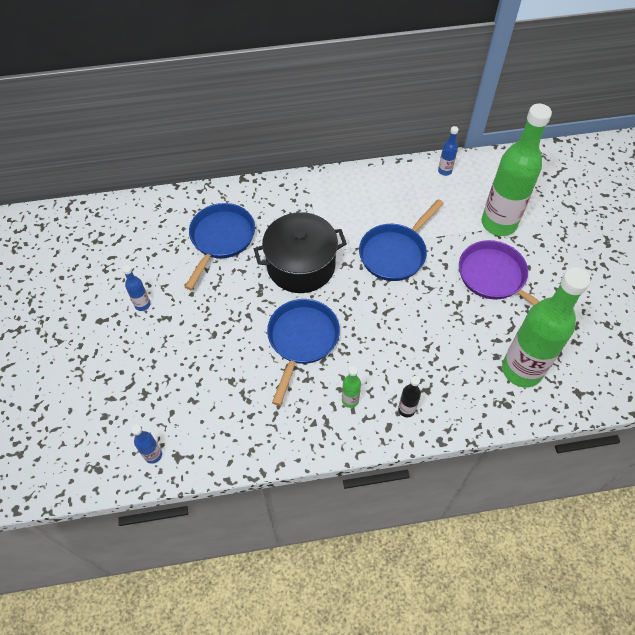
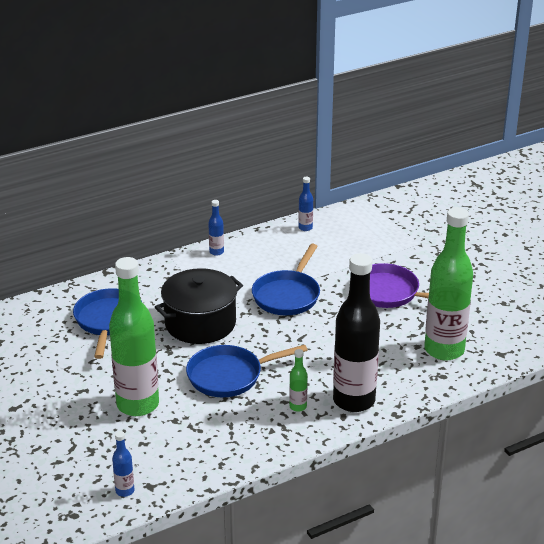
camera: 20 degrees left, 25 degrees down
blue bottle [122,265,150,311] -> blue bottle moved to [208,200,224,256]
blue pan [267,299,340,406] -> blue pan turned 105 degrees counterclockwise [186,345,308,397]
black bottle [398,376,421,417] -> black bottle [333,253,380,412], size x2.44
green bottle [482,104,552,236] -> green bottle moved to [109,257,159,416]

